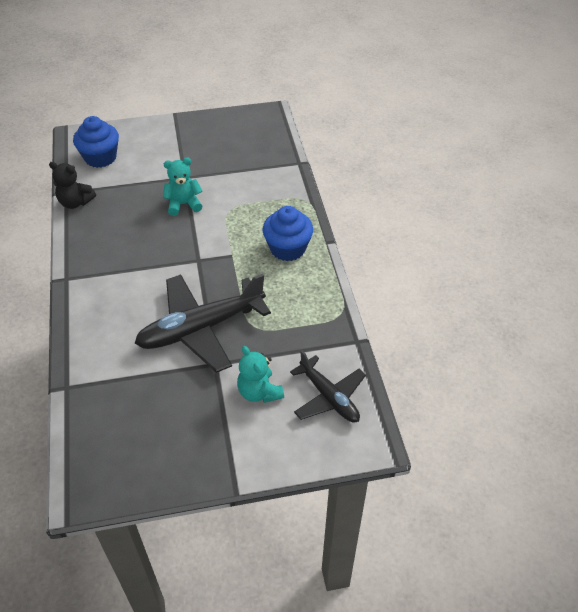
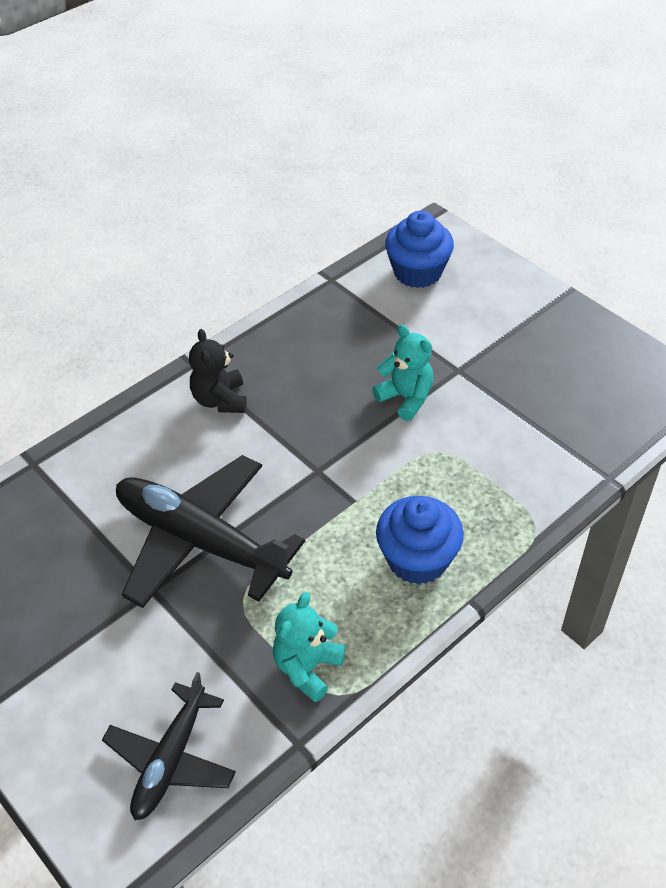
camera: 60 degrees right, 0 degrees up
black teddy bear [49,162,96,209] -> black teddy bear moved to [189,329,247,413]
turquoise teddy bear [237,346,284,403] -> turquoise teddy bear moved to [273,592,346,702]

